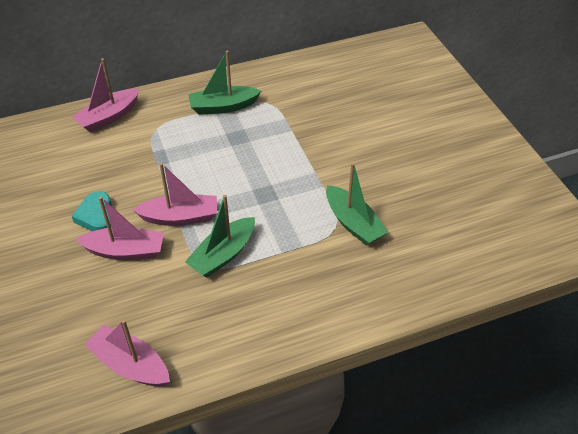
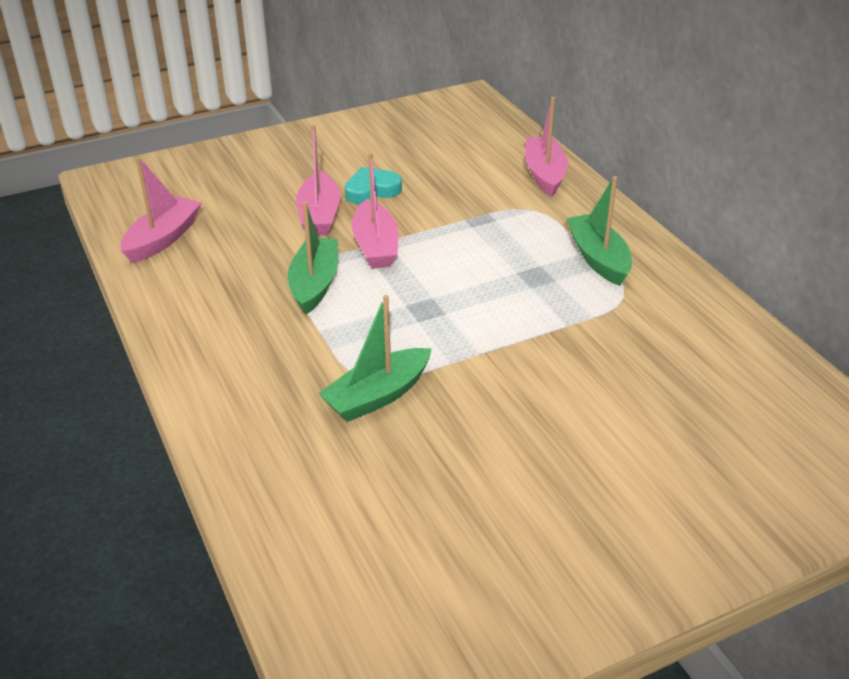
camera: 85 degrees right, 10 degrees down
pink boat [72,58,139,132] -> pink boat turned 45 degrees clockwise [525,97,568,197]
green boat [185,195,255,278] -> green boat turned 60 degrees clockwise [288,201,338,315]

